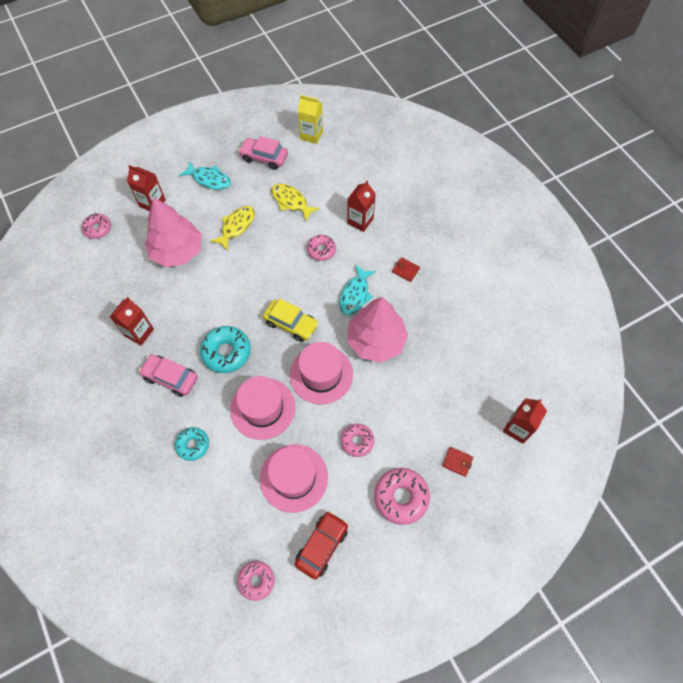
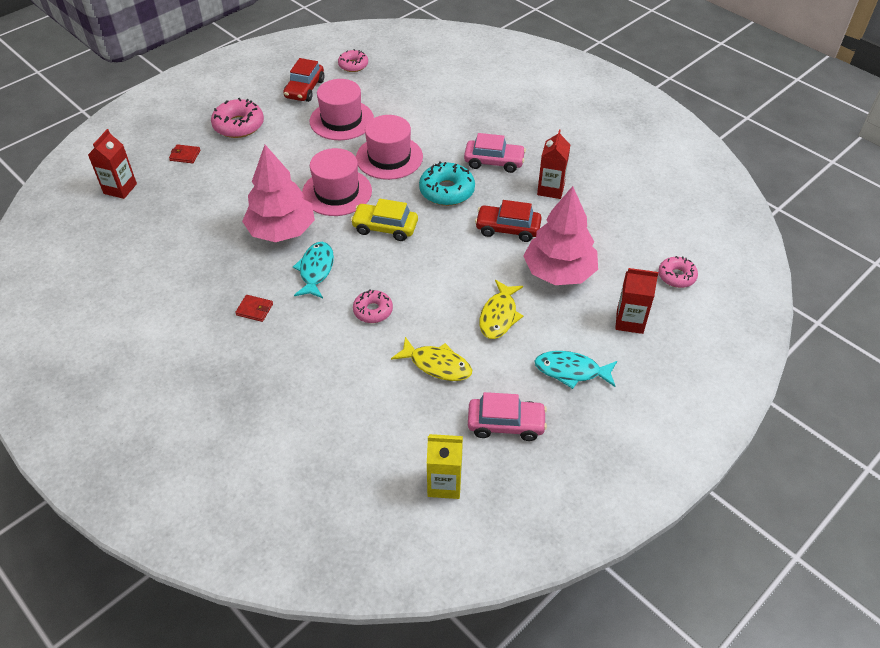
camera: 165 degrees right, 15 degrees down
turquoise donut [175,427,209,461] -> none
pink donut [341,424,374,457] -> none
red carton [347,180,376,232] -> none
none -> red car [475,200,542,242]

